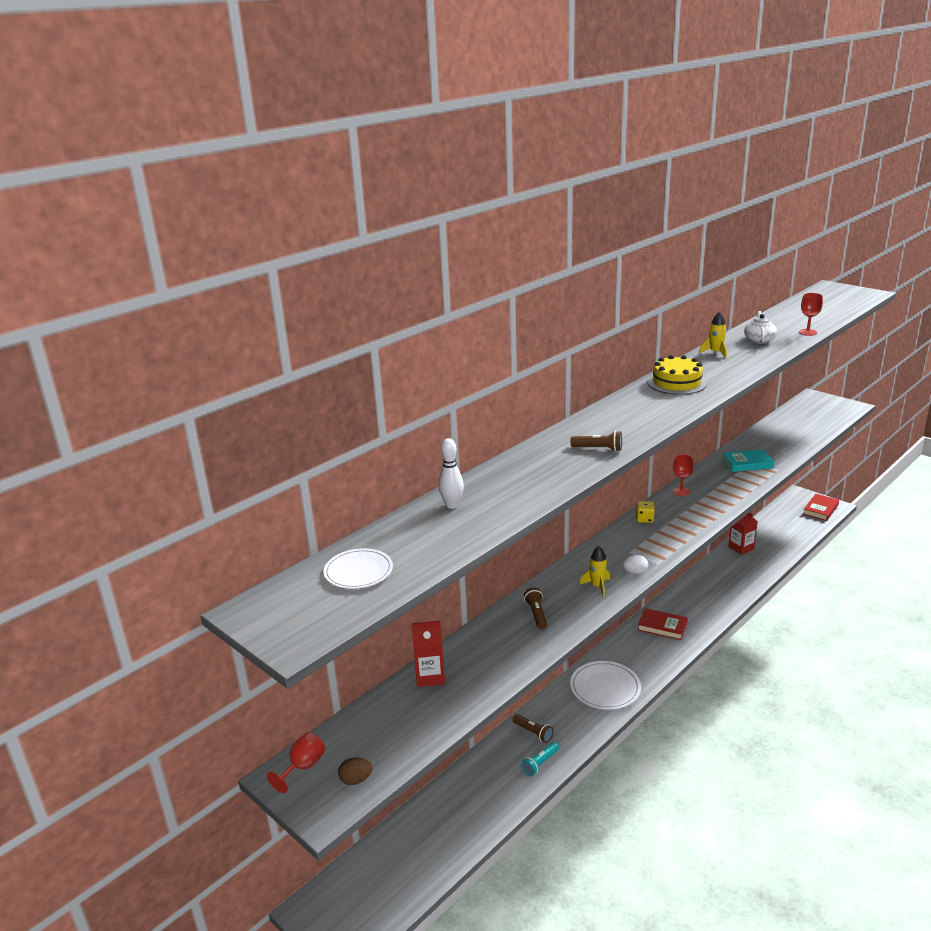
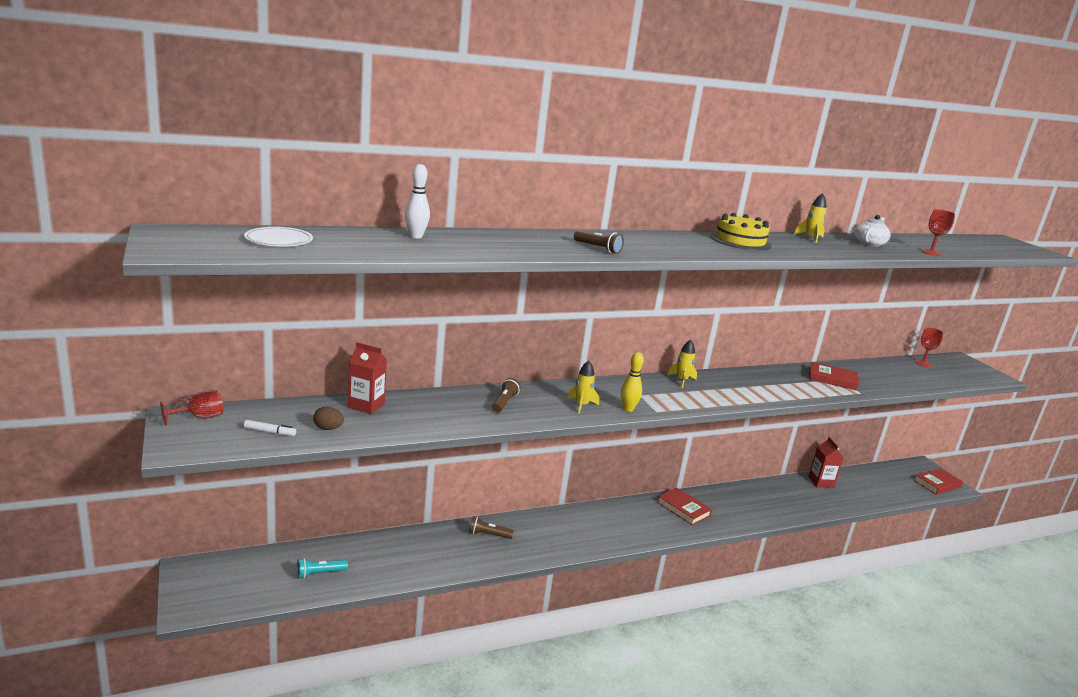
camera: 20 degrees right, 5 degrees down
brown egg [338,757,372,785] -> brown egg moved to [313,407,344,430]
brown flashlight [512,714,554,743] -> brown flashlight turned 120 degrees clockwise [469,516,514,539]
turquoise flashlight [521,742,559,776] -> turquoise flashlight moved to [297,558,348,579]
white plate [570,661,641,710] -> none
white egg [623,555,648,574] -> yellow bowling pin [621,352,644,412]
yellow dice [636,501,655,523] -> yellow rocket [667,339,697,388]
red goblet [673,454,694,496] -> red goblet moved to [915,327,943,367]
turquoise book [722,449,774,472] -> red book [809,362,859,390]
none -> white marker [244,420,296,436]

